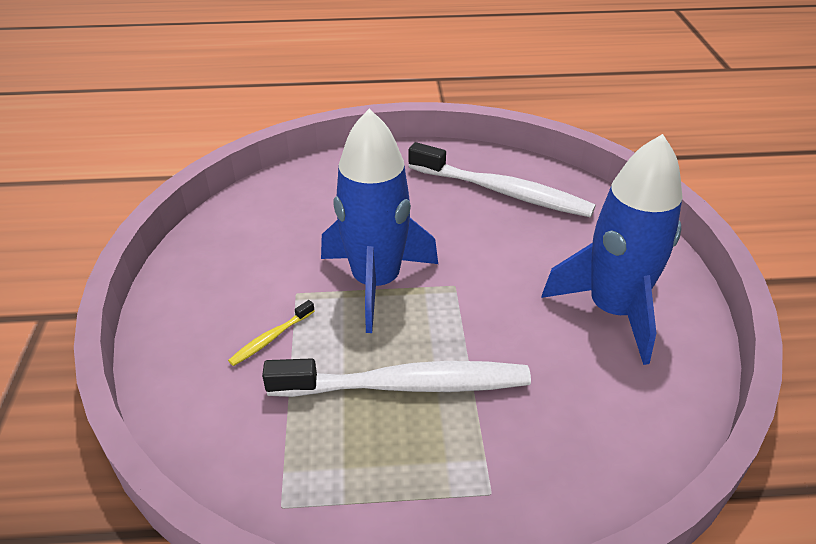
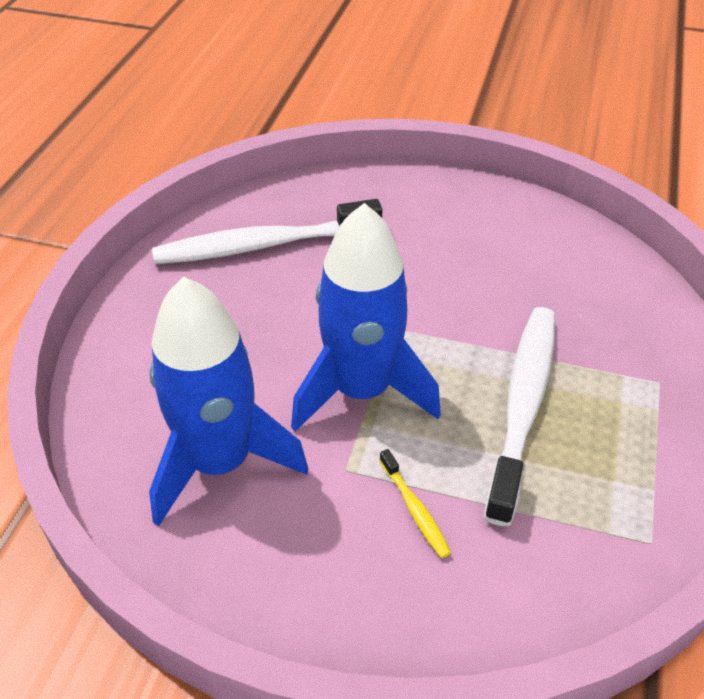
camera: 70 degrees left, 5 degrees up
white toothbrush [408,142,596,218] -> white toothbrush turned 150 degrees counterclockwise [152,199,382,264]
blue rocket [541,134,683,365] -> blue rocket moved to [149,277,308,527]

